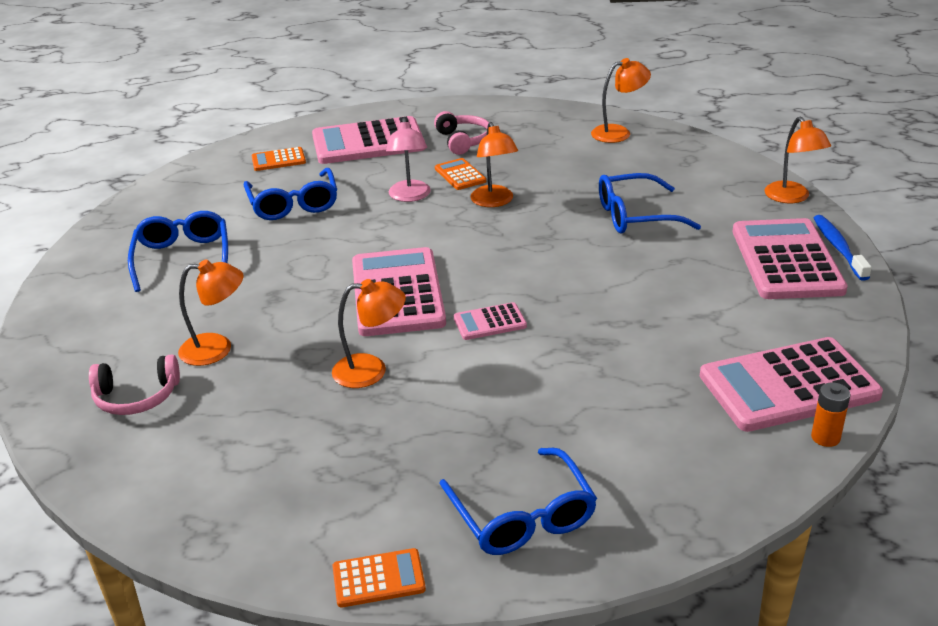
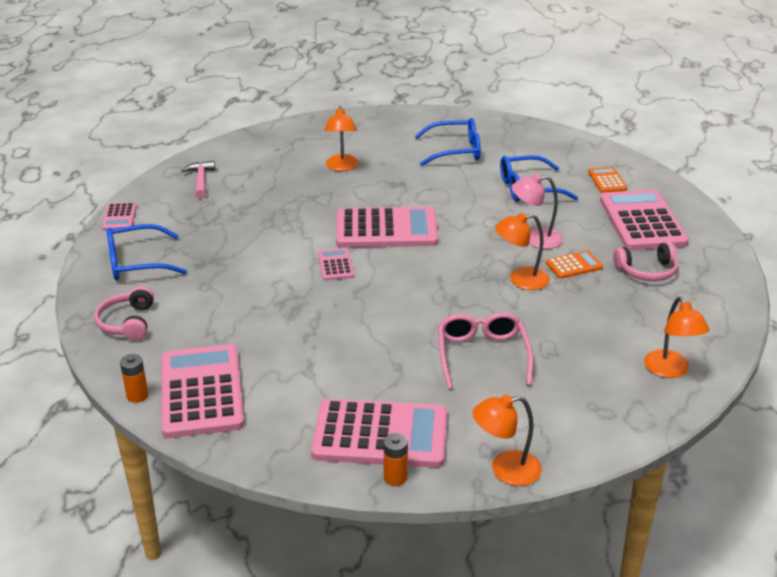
camera: 95 degrees right, 0 degrees up
pink headphones [89,354,180,415] -> pink headphones moved to [95,286,154,341]
orange lamp [332,279,406,388] -> none
orange calculator [333,548,426,608] -> pink calculator [102,202,137,230]
blue glasses [599,173,701,234] -> pink glasses [438,312,533,389]
blue toothbrush [814,215,872,281] -> orange battery [384,433,408,486]
none -> pink hammer [182,160,215,199]

